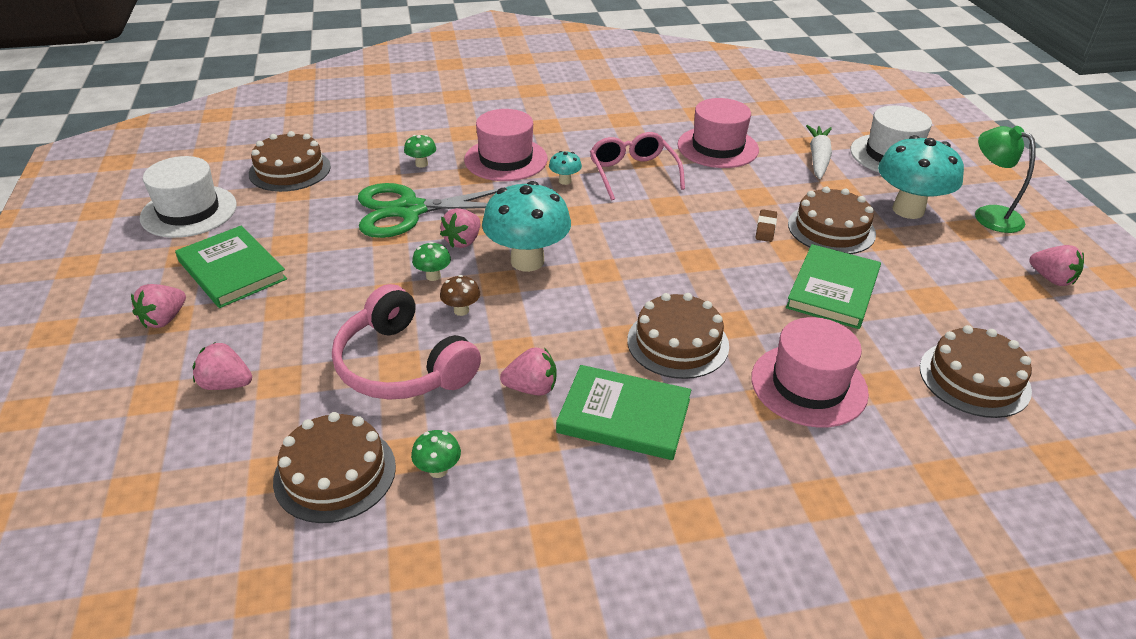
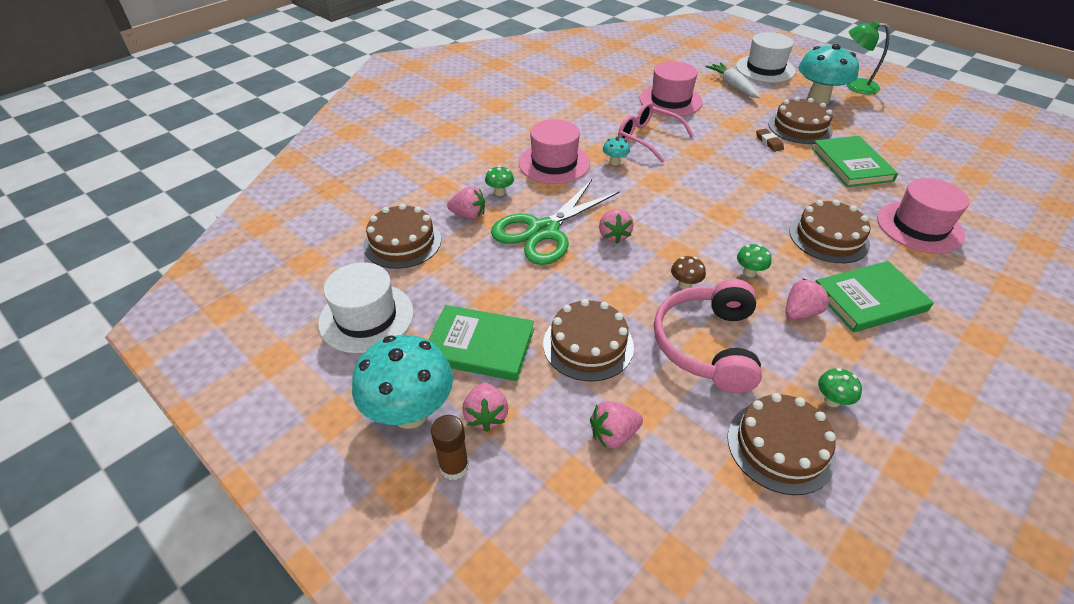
camera: 35 degrees left, 5 degrees up
pink headphones [332,284,481,400] -> pink headphones turned 90 degrees clockwise [654,279,762,393]
green mushroom [412,242,451,281] -> green mushroom moved to [737,244,772,277]
turquoise mushroom [482,181,571,272] -> turquoise mushroom moved to [352,335,453,429]
brown cake [920,325,1032,418] -> brown cake moved to [543,299,634,381]
pink strawberry [1030,245,1084,286] -> pink strawberry moved to [447,186,485,220]
none -> brown glue stick [431,415,469,480]

